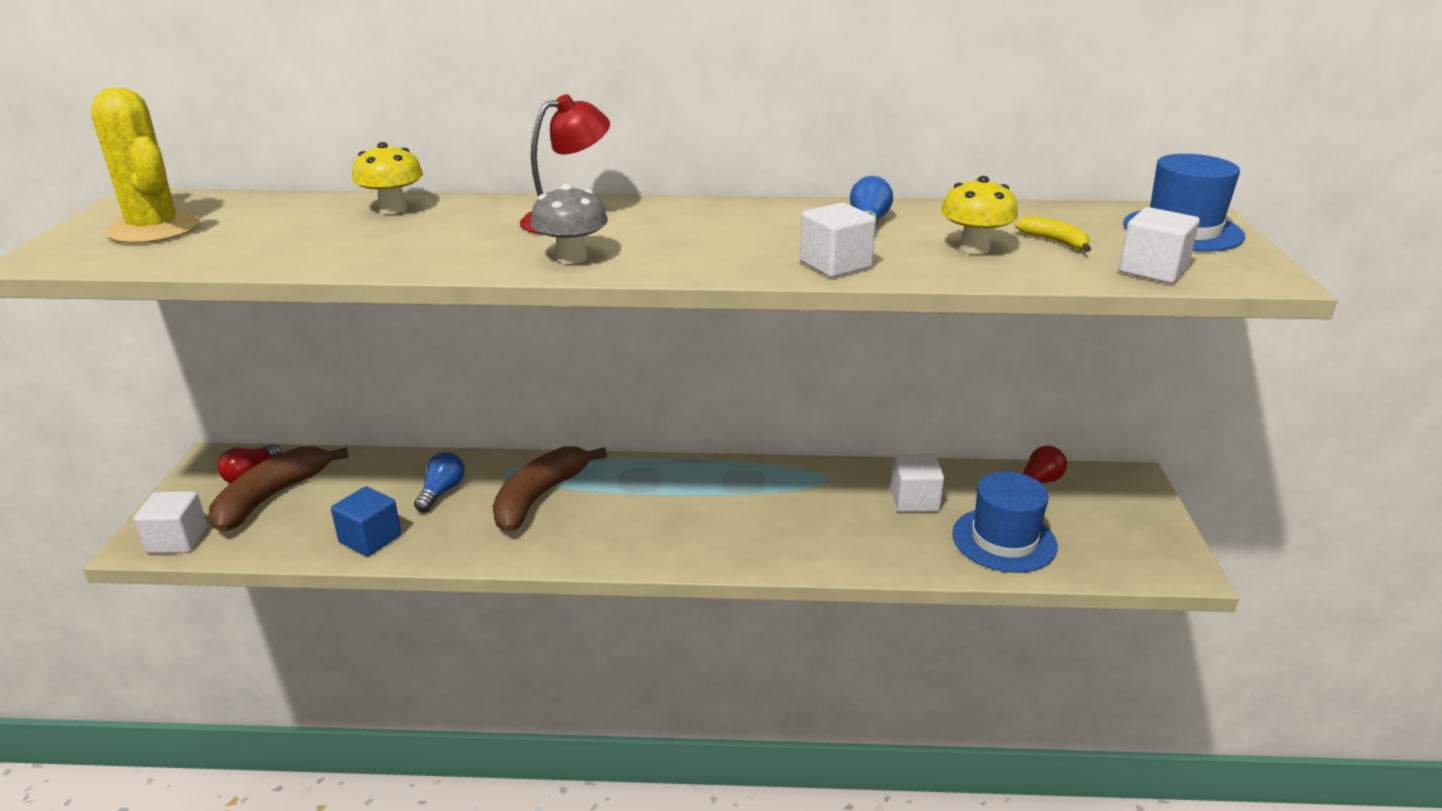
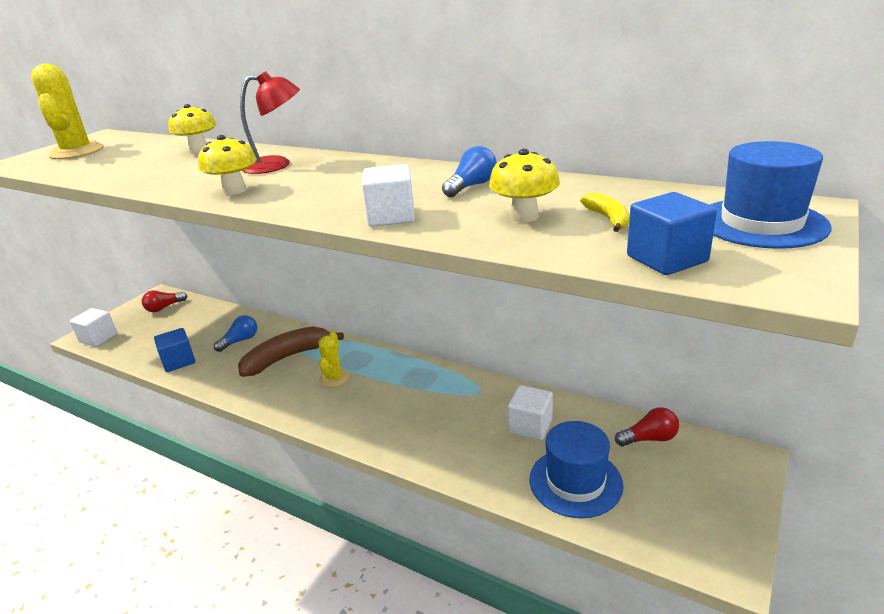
camera: 30 degrees right, 0 degrees up
brown banana [209,446,349,532] -> none
grey mushroom [530,184,608,264] -> yellow mushroom [198,135,257,195]
white cube [1119,207,1200,284] -> blue cube [627,192,717,275]
none -> yellow cactus [319,332,349,387]

